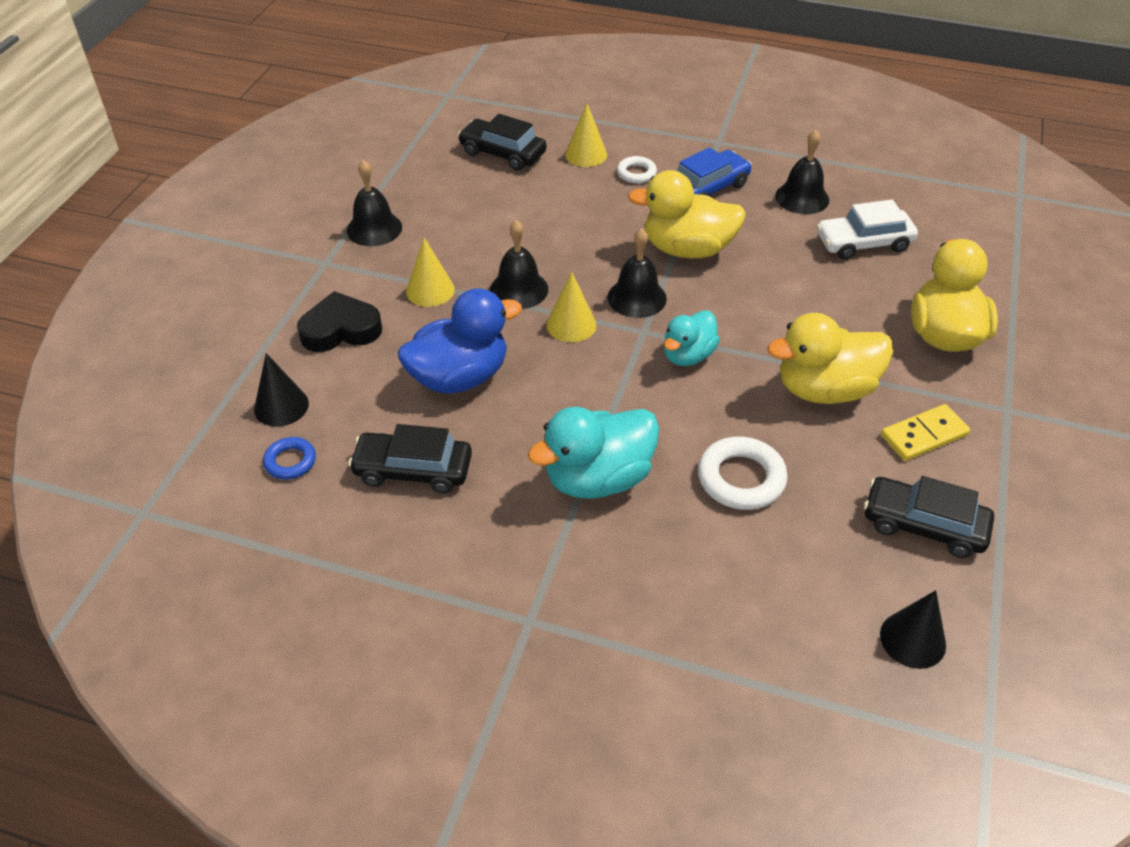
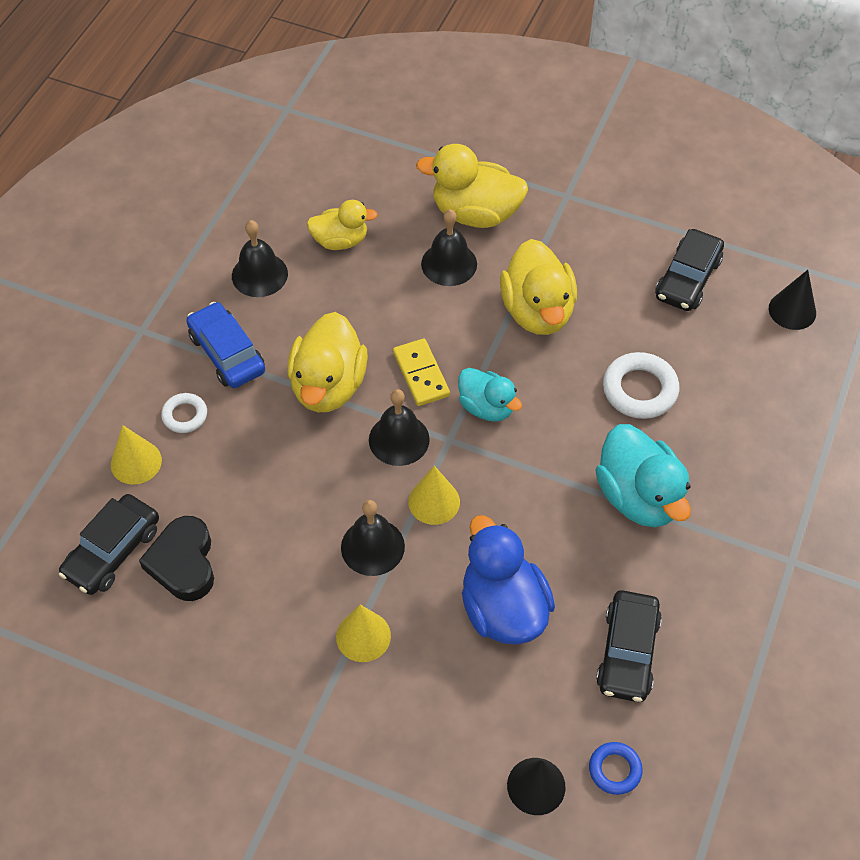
camera: 85 degrees left, 10 degrees up
black heart [297,291,382,352] -> black heart moved to [139,516,214,601]
black bell [347,160,402,246] -> black bell moved to [421,209,477,286]
white car [817,200,918,260] -> yellow duck [307,200,378,250]
yellow domino [881,404,970,461] -> yellow domino moved to [393,339,450,406]

